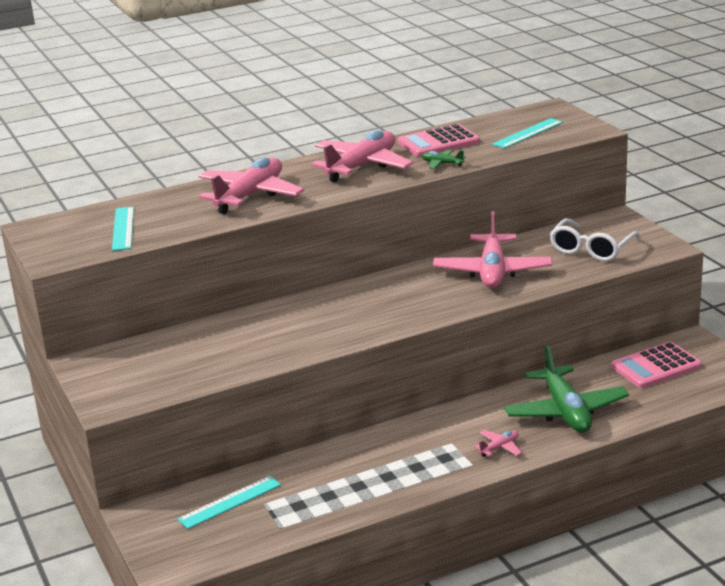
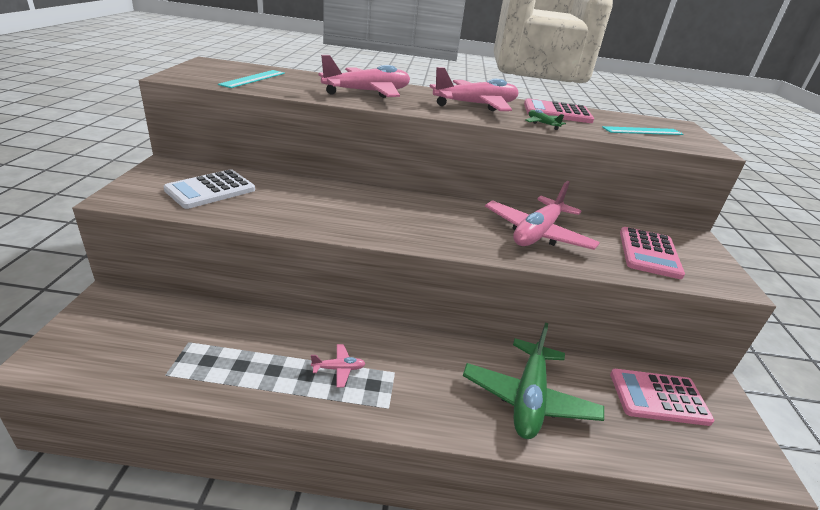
camera: 25 degrees right, 5 degrees up
turquoise ruler [178,476,281,529] -> none
pink plane [474,430,522,457] -> pink plane moved to [311,344,365,388]
white glasses [550,219,641,261] -> pink calculator [620,227,685,279]
none -> white calculator [163,169,255,209]

